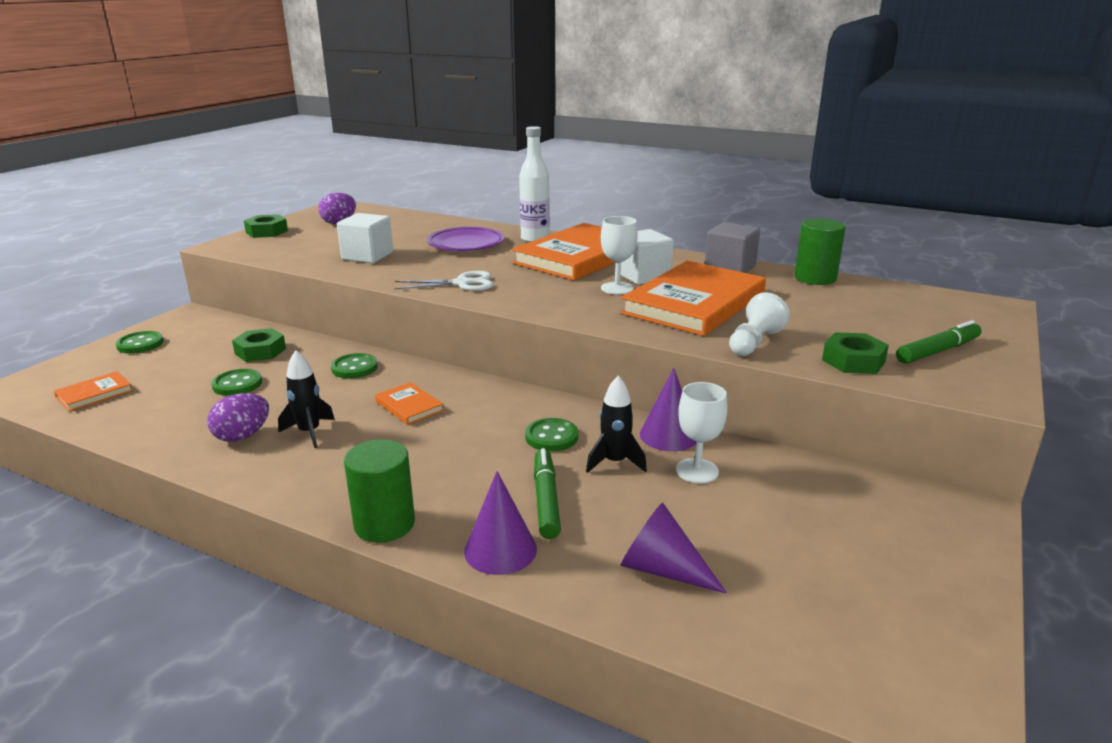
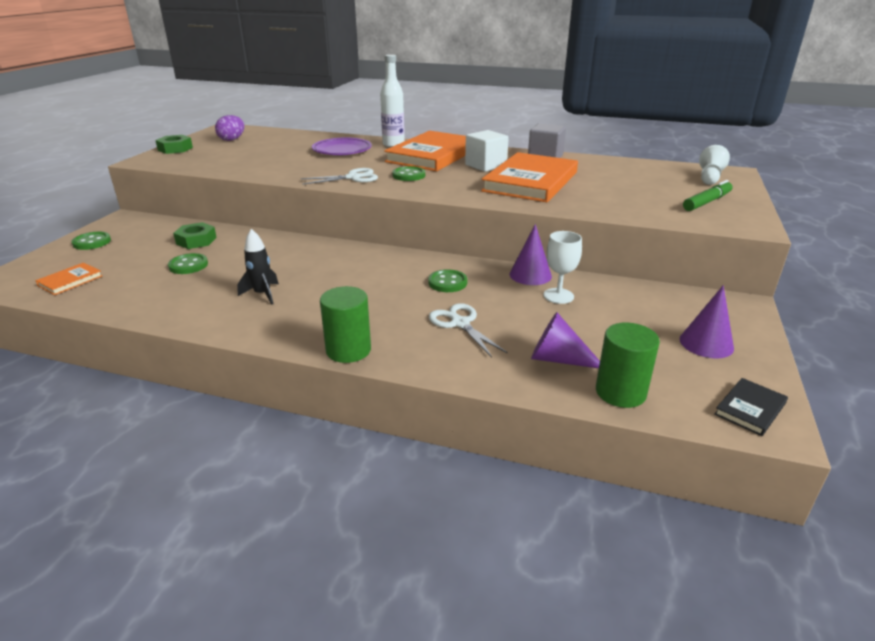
camera: 10 degrees left, 5 degrees up
purple egg [207,393,269,442] -> none
green button [331,353,378,379] -> green button moved to [392,166,425,181]
white cube [337,213,393,263] -> none
orange book [375,382,444,425] -> none
purple cone [464,471,537,575] -> purple cone moved to [680,285,734,358]
green marker [534,448,561,539] -> white scissors [429,303,508,357]
black rocket [586,375,647,473] -> none
white goblet [601,216,638,295] -> none
white pawn [729,292,790,356] -> white pawn moved to [699,145,730,185]
green cylinder [794,218,846,285] -> green cylinder moved to [596,323,660,408]
green nut [822,332,889,374] -> none
none -> black book [714,378,788,436]

